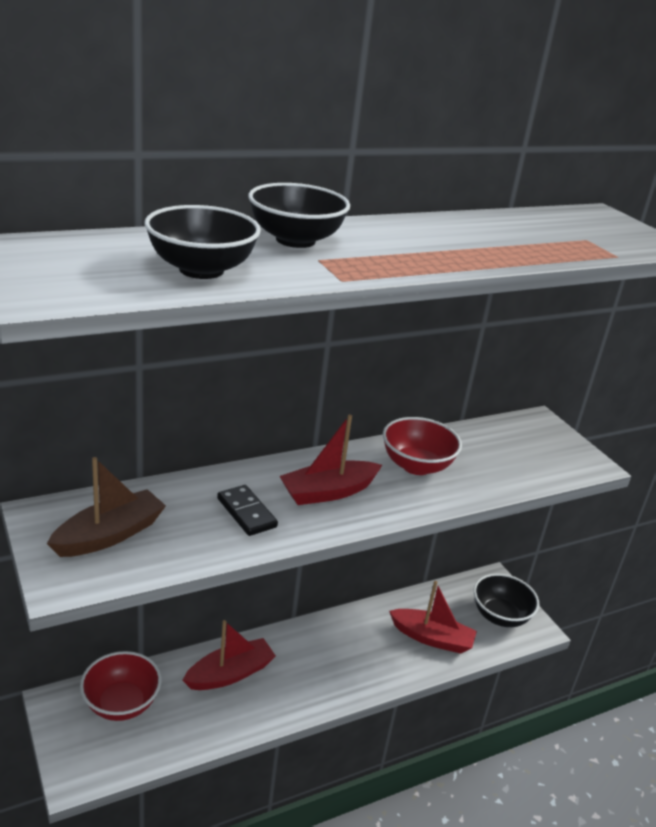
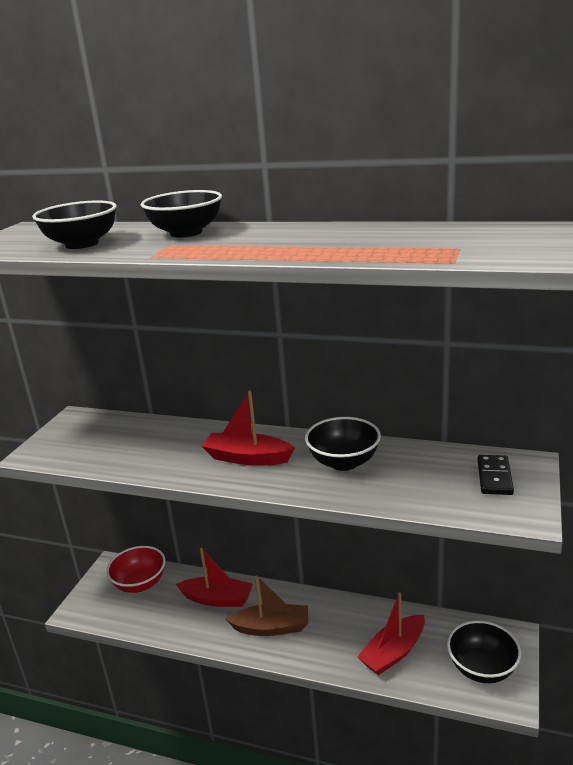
camera: 50 degrees right, 5 degrees down
brown boat [47,457,166,557] -> brown boat moved to [225,575,308,636]
black domino [217,485,278,536] -> black domino moved to [478,455,514,495]
red bowl [383,417,462,475] -> black bowl [305,417,381,471]
red boat [389,581,477,654] -> red boat turned 75 degrees clockwise [357,592,425,675]

